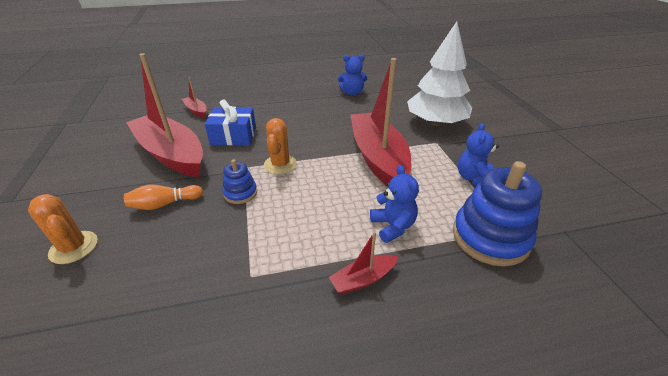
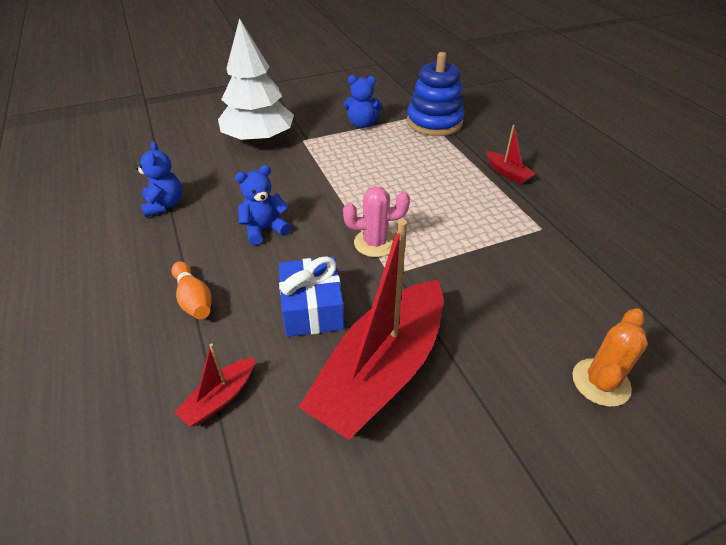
camera: 100 degrees left, 5 degrees up
orange bowling pin [124,184,203,210] -> orange bowling pin moved to [171,261,211,319]
blue stacking toy [222,159,257,204] -> none
orange cactus [264,118,297,175] -> pink cactus [343,186,410,257]
red boat [350,58,411,187] -> none
blue teddy bear [370,165,419,243] -> blue teddy bear moved to [235,165,291,245]

